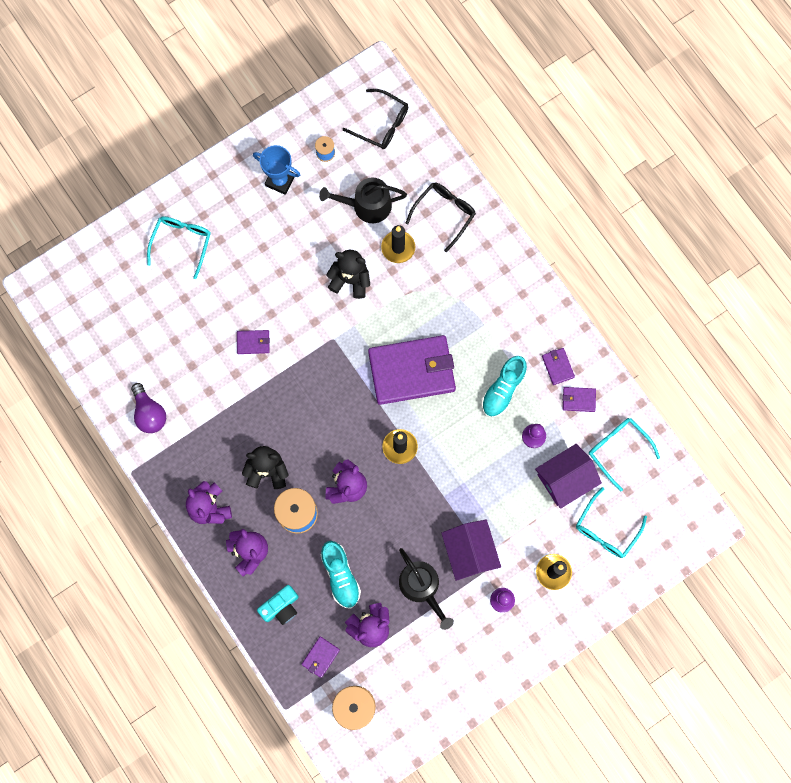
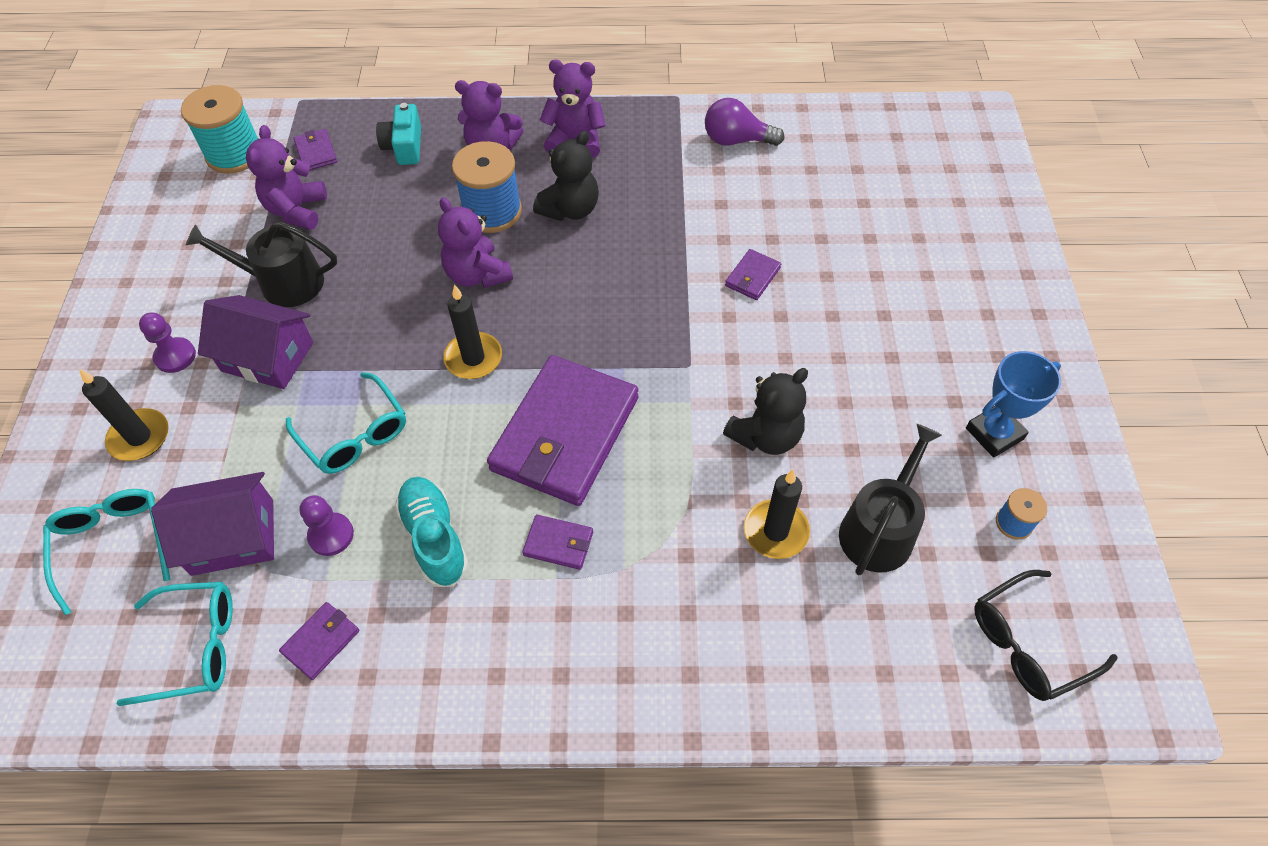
camera: 125 degrees right, 20 degrees down
turquoise glasses [147,216,211,279] -> turquoise glasses moved to [286,372,406,474]
turquoise shoe [321,541,361,609] -> none
black glasses [406,183,476,252] -> none
purple house [535,444,602,509] -> purple house turned 75 degrees clockwise [151,472,274,576]
purple wallet [542,348,575,385] -> purple wallet moved to [522,515,593,570]

